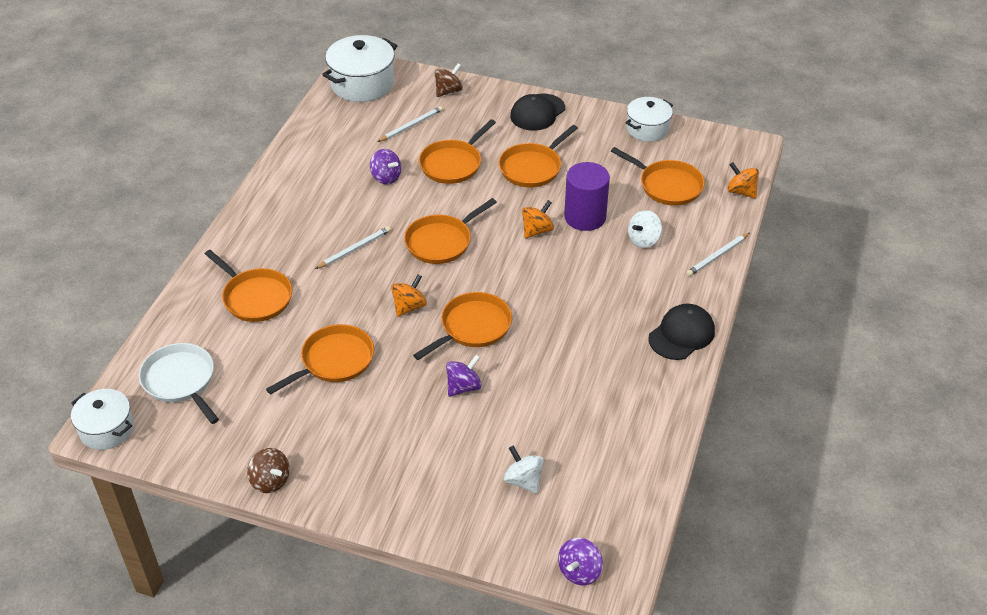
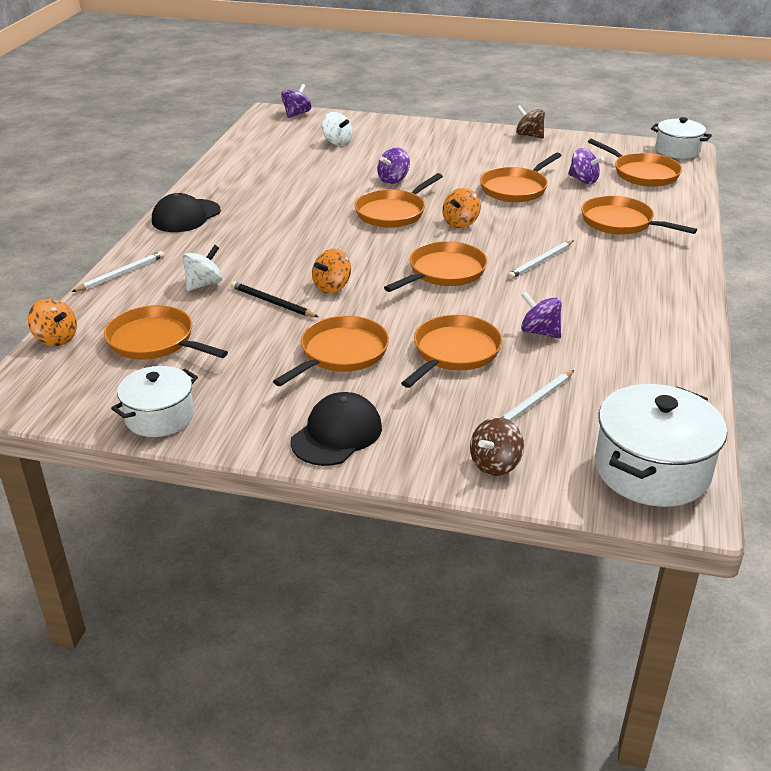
camera: 175 degrees right, 10 degrees down
white pan [139,343,219,424] -> orange pan [588,139,682,187]
purple cylinder [564,162,610,231] -> black pencil [231,281,318,317]
none -> purple spinning top [568,148,604,184]

